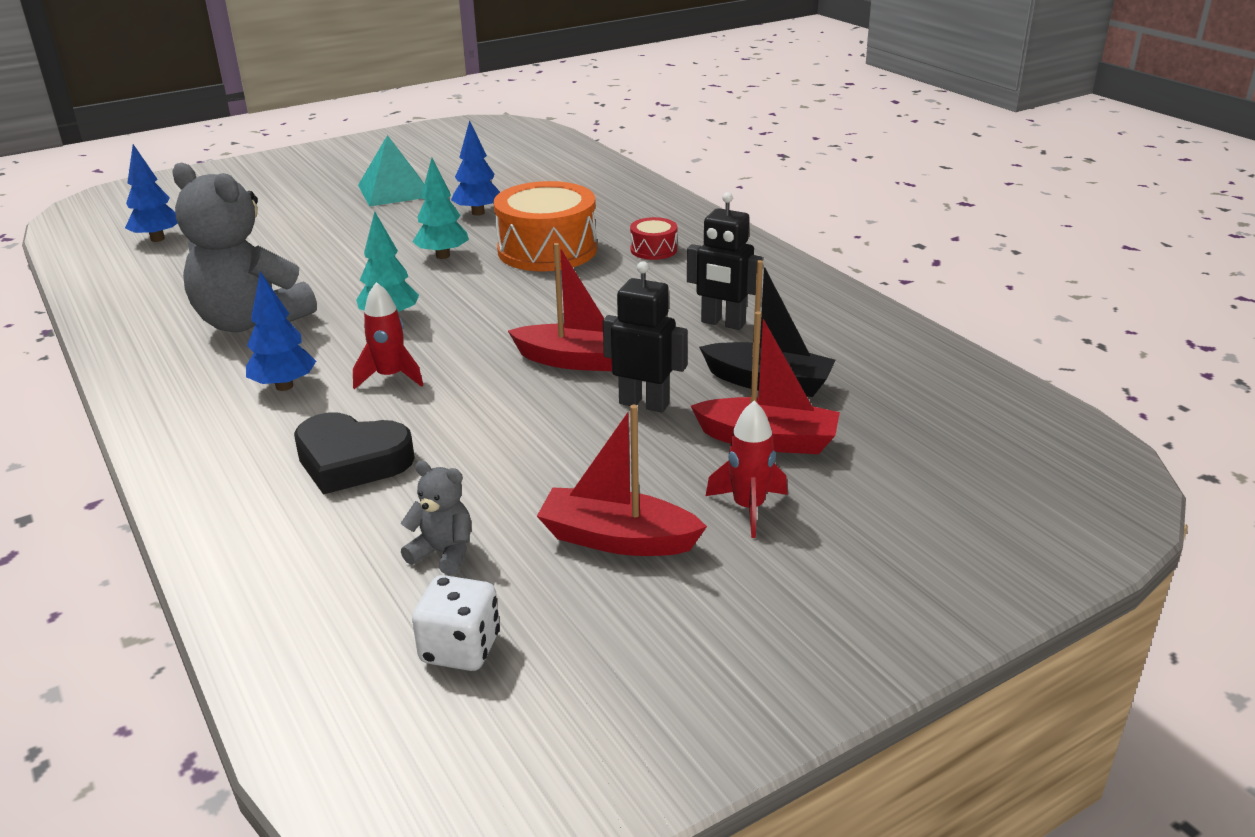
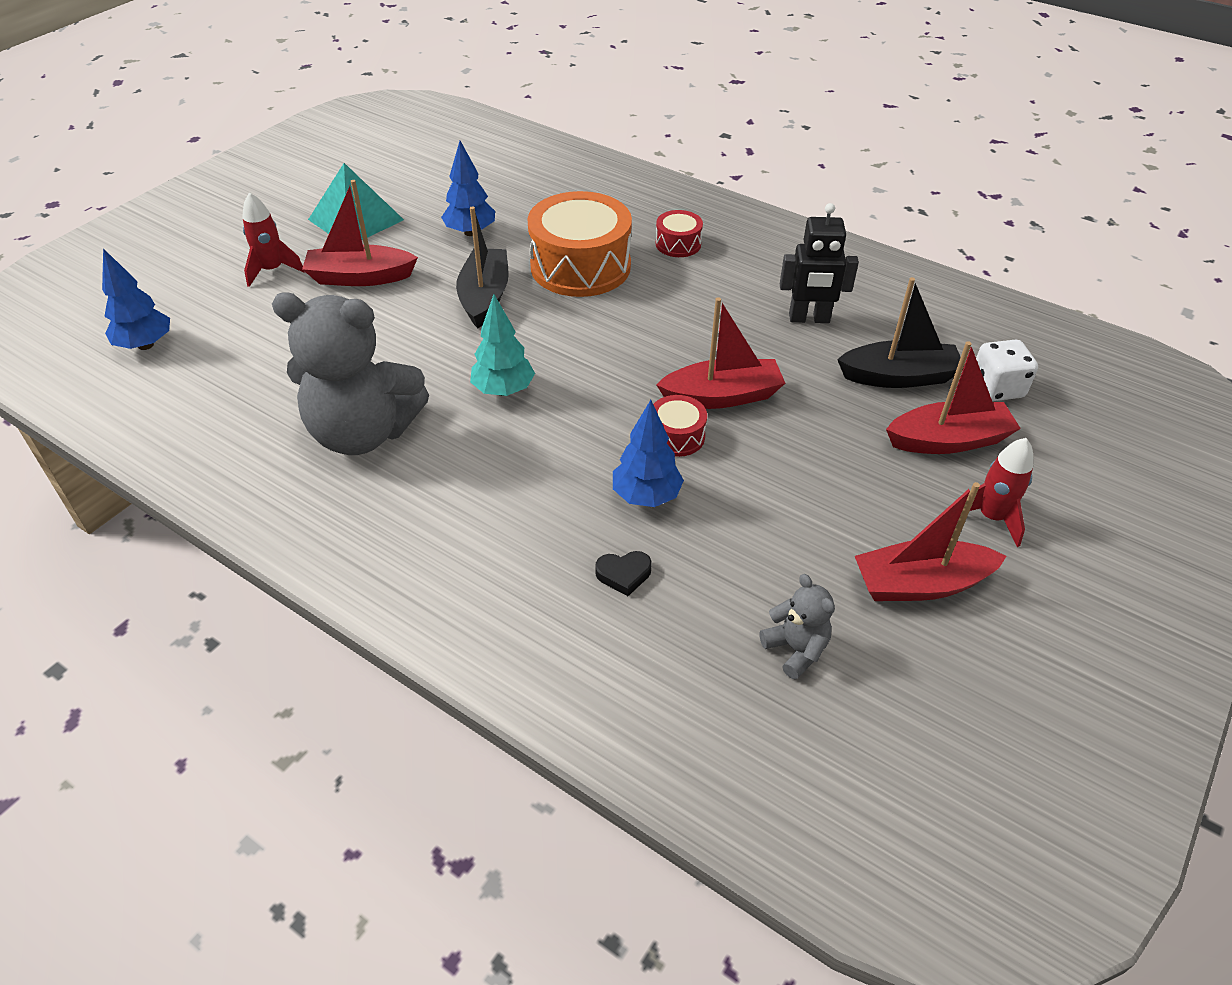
camera: 25 degrees left, 15 degrees up
blue tree [246,271,316,391] -> blue tree moved to [613,400,684,507]
black heart [294,412,415,495] -> black heart [595,551,652,596], size x0.47
red rocket [353,282,423,390] -> red rocket moved to [242,192,305,287]
grey teddy bear [401,461,471,575] -> grey teddy bear turned 60 degrees clockwise [760,574,835,680]
turquoise tree [412,158,469,259] -> black boat [456,206,509,328]
white dice [412,575,500,671] -> white dice moved to [976,340,1038,401]
black robot [603,261,688,413] -> none
none -> red boat [302,180,418,286]
none -> red drum [653,395,707,457]

